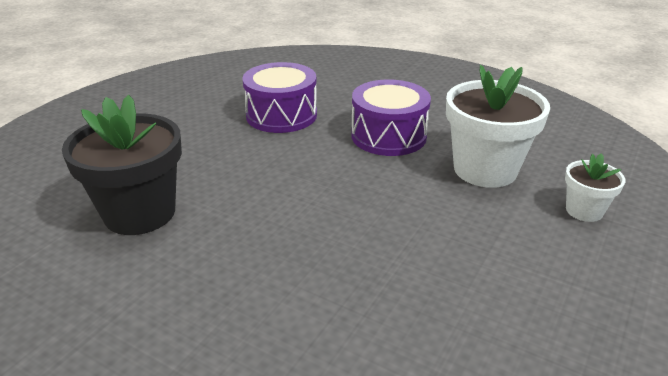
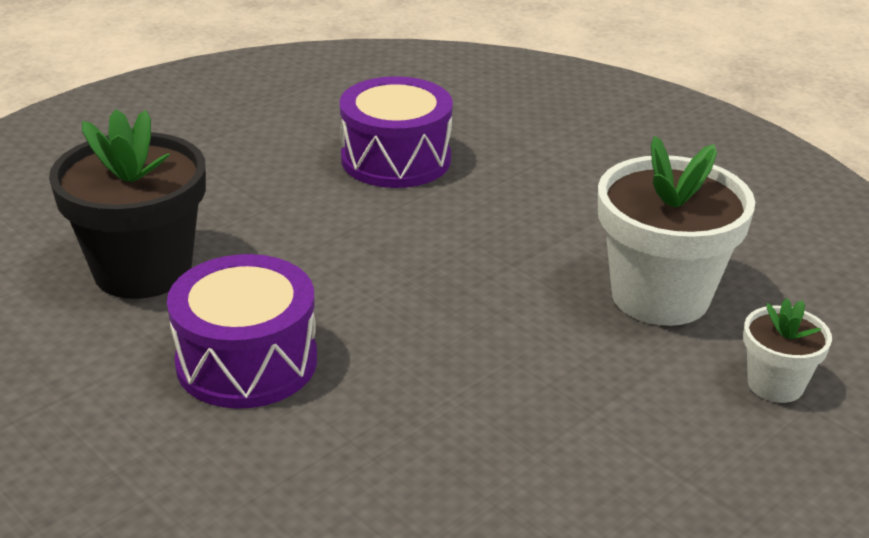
camera: 15 degrees right, 0 degrees up
purple drum [351,79,431,156] -> purple drum moved to [167,254,317,409]

